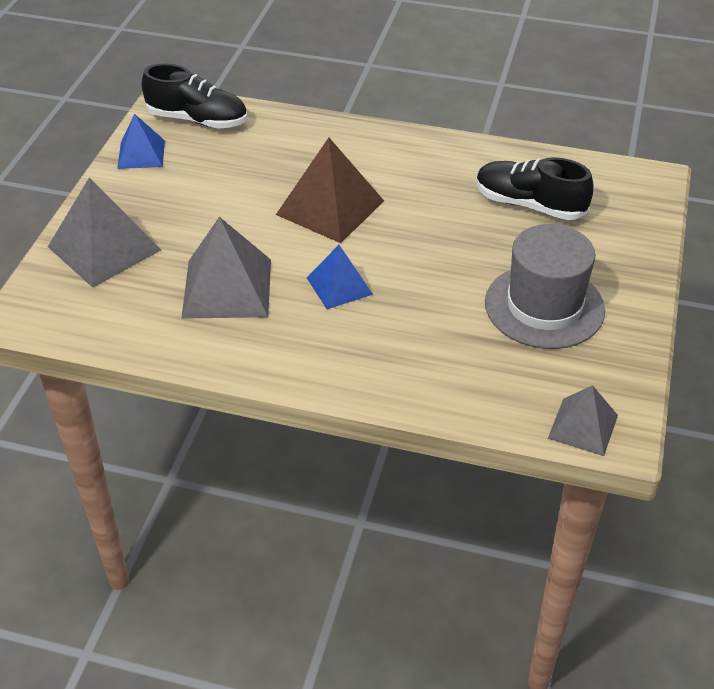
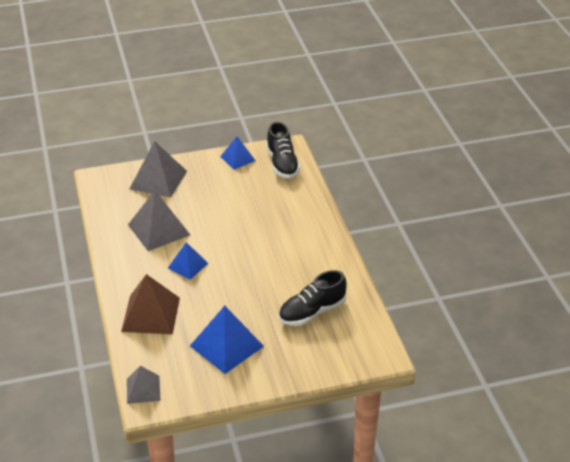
camera: 60 degrees right, 5 degrees down
brown pyramid [276,138,384,243] -> brown pyramid moved to [121,274,180,334]
black shoe [476,157,594,220] -> black shoe turned 120 degrees counterclockwise [279,270,347,326]
grey hat [485,224,605,349] -> blue pyramid [190,306,264,374]

